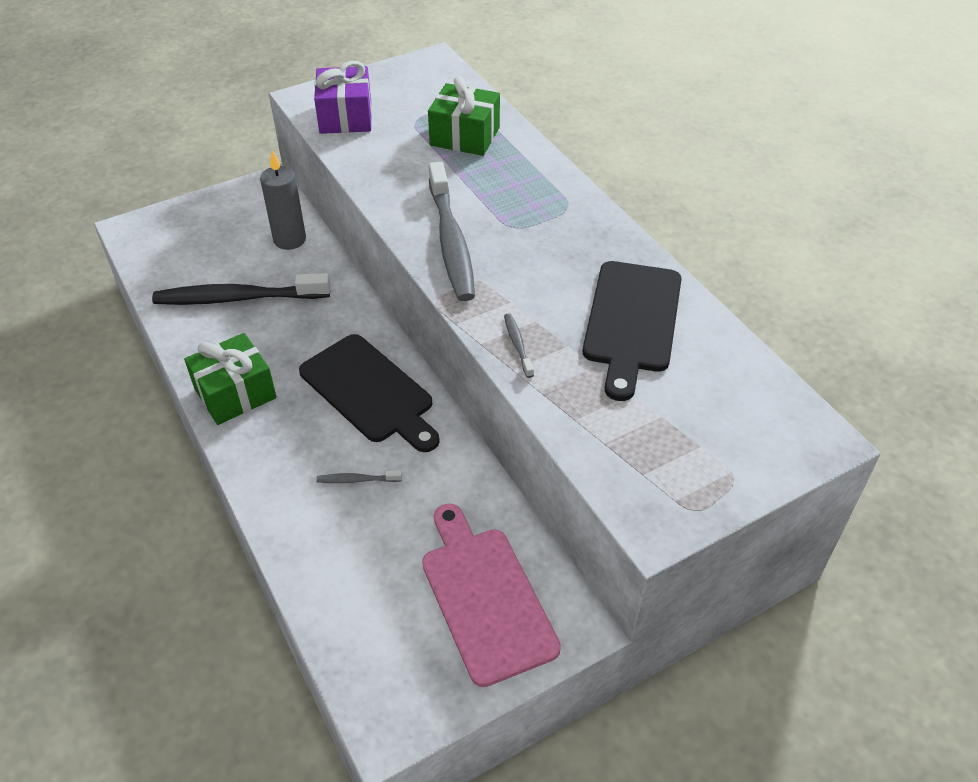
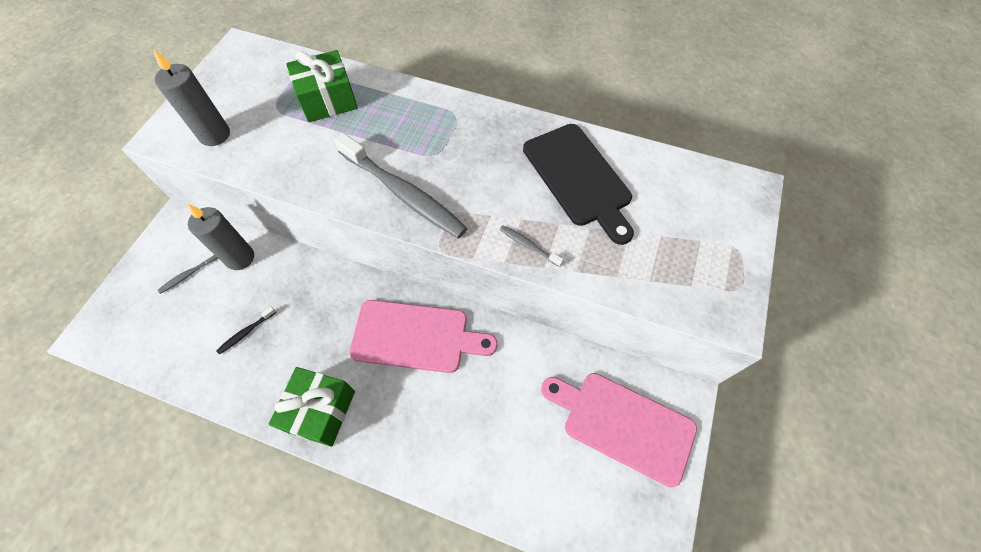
camera: 40 degrees left, 15 degrees up
black toothbrush [152,273,331,305] -> black toothbrush [216,306,276,355], size x0.41
black cutting board [299,334,440,452] -> pink cutting board [349,300,497,373]
purple gift [314,61,372,134] -> grey candle [153,49,230,146]
grey toothbrush [316,470,402,483] -> grey toothbrush moved to [158,252,217,294]

